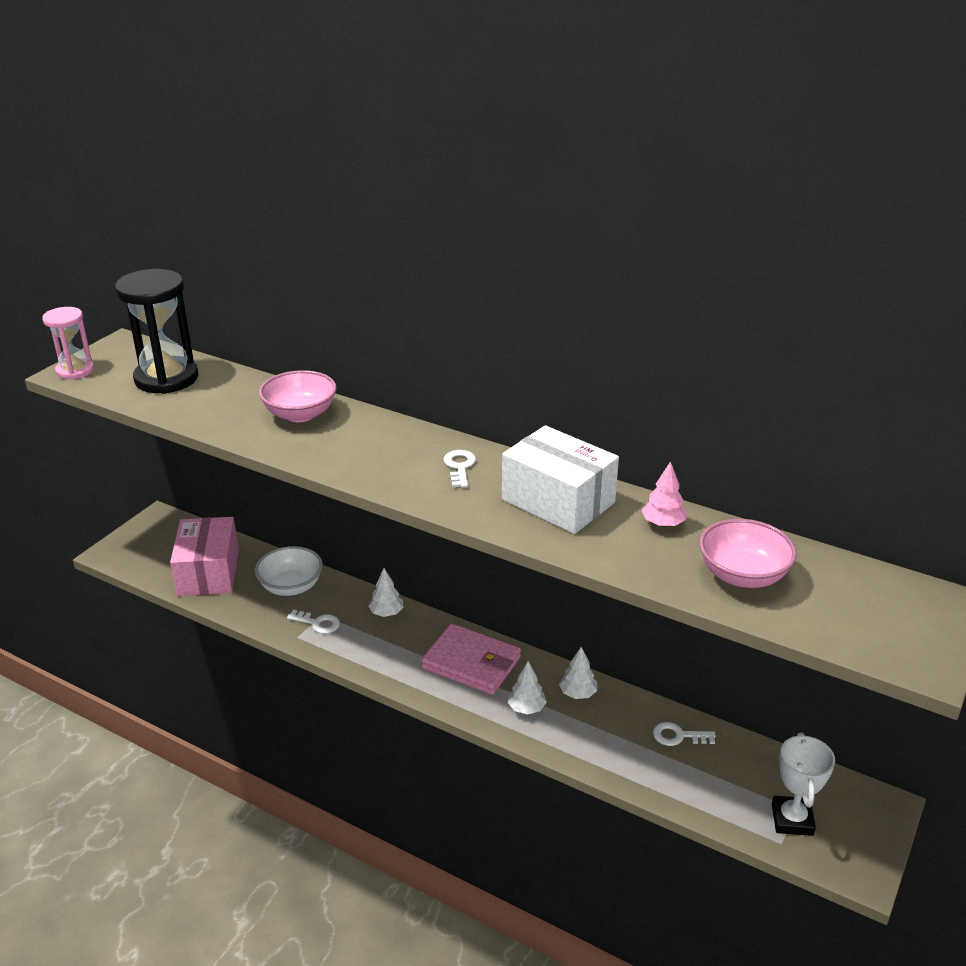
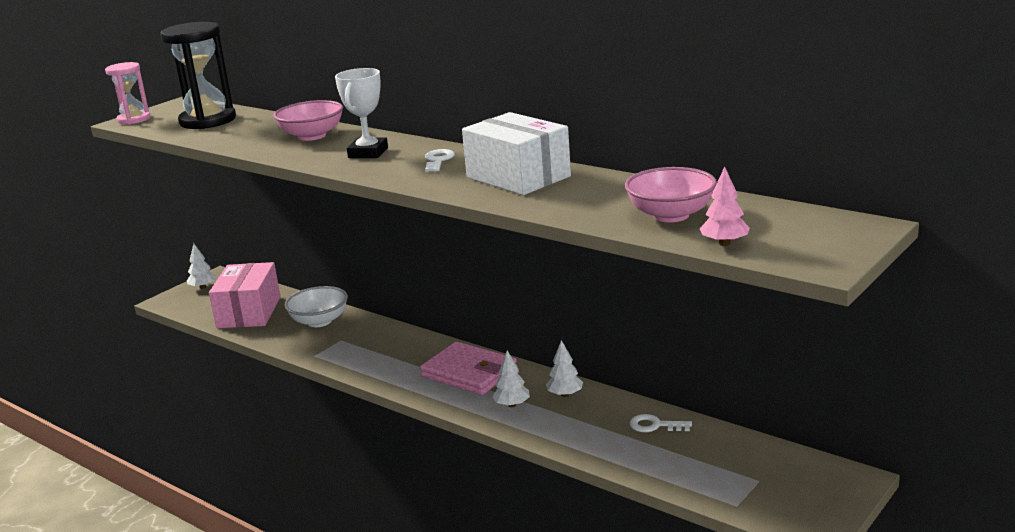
camera: 10 degrees right, 10 degrees down
white key [287,610,340,634] -> none
white tree [368,568,404,617] -> white tree moved to [187,243,217,289]
pink tree [642,461,687,527] -> pink tree moved to [700,167,750,246]
white trophy [772,733,835,836] -> white trophy moved to [335,68,388,158]

